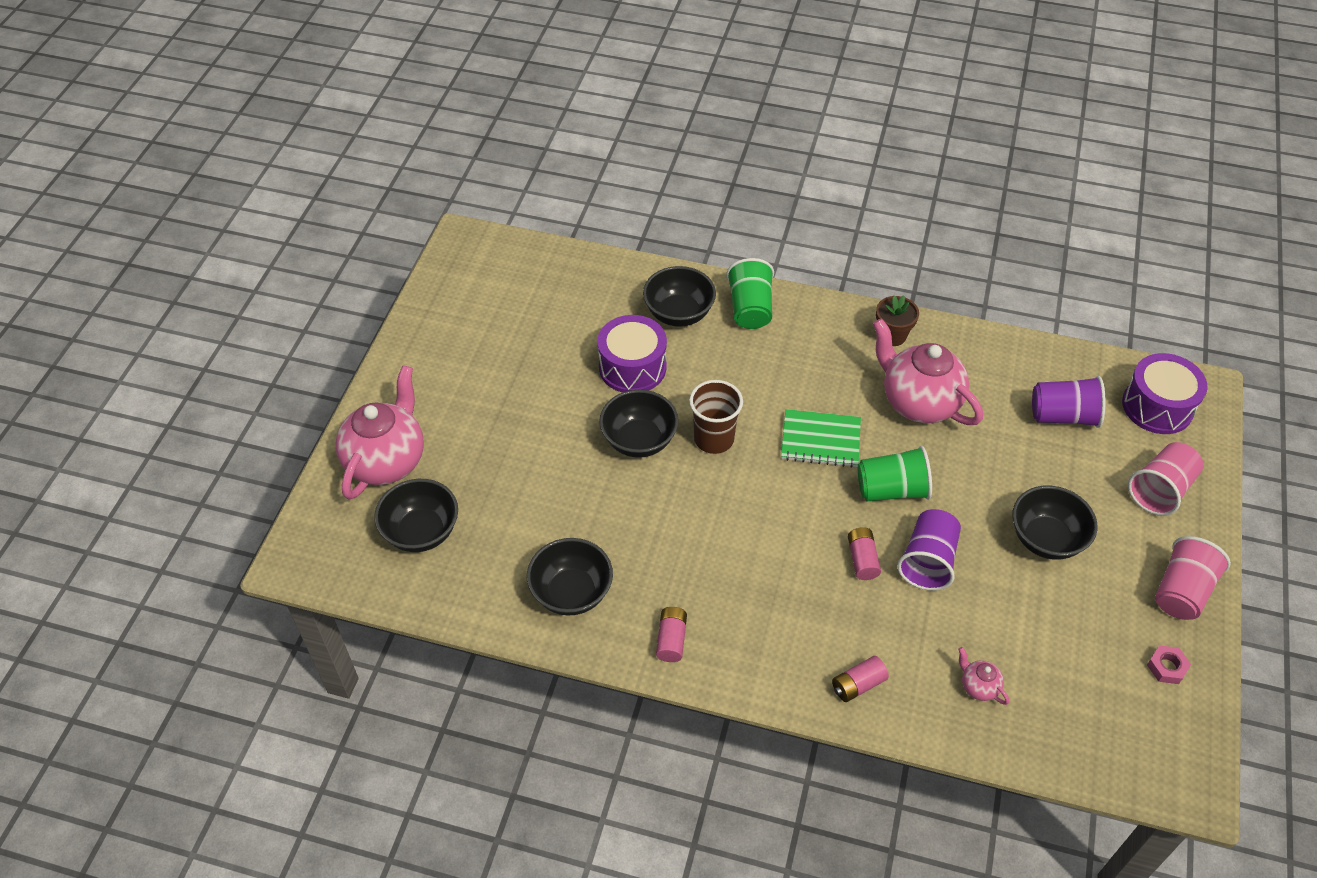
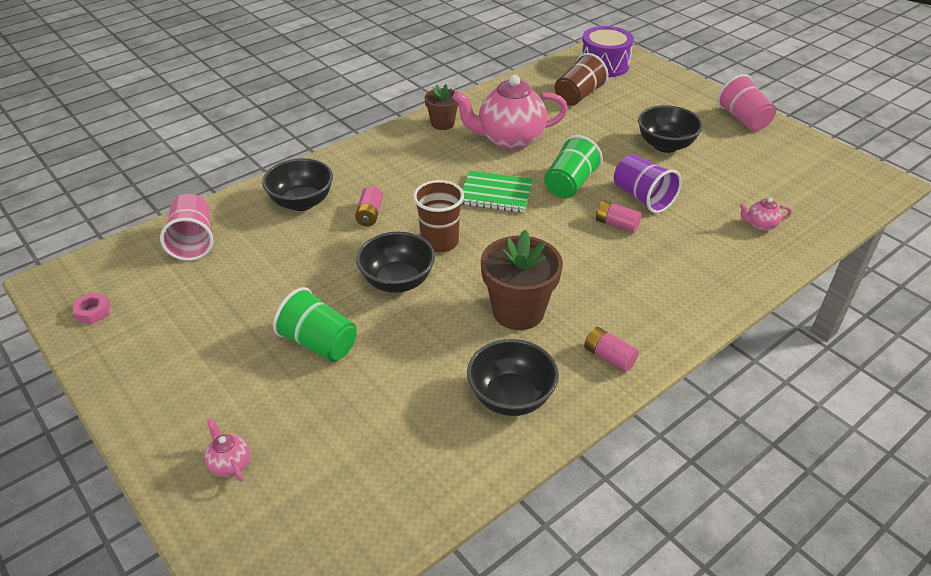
camera: 55 degrees left, 10 degrees down
pink teapot [336,366,424,500] -> pink teapot [204,418,250,482], size x0.42
black bowl [374,479,458,552] -> none
purple drum [597,315,667,393] -> none
green cup [726,258,774,329] -> green cup moved to [273,287,357,362]
green notebook [781,409,861,468] -> green notebook turned 60 degrees clockwise [461,170,533,213]
pink battery [832,656,889,702] -> pink battery moved to [355,186,383,226]
purple cup [1032,376,1105,428] -> brown cup [555,53,608,106]
pink cup [1128,442,1203,516] -> pink cup moved to [160,194,213,261]
pink nut [1147,645,1191,684] -> pink nut moved to [73,292,110,324]
none -> brown flower pot [481,230,563,330]

